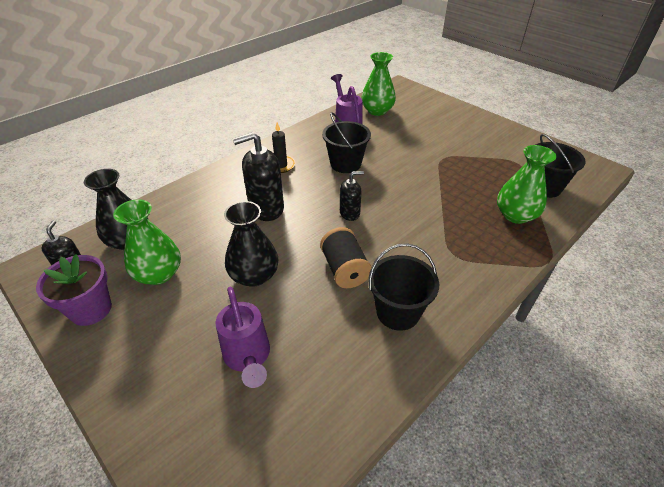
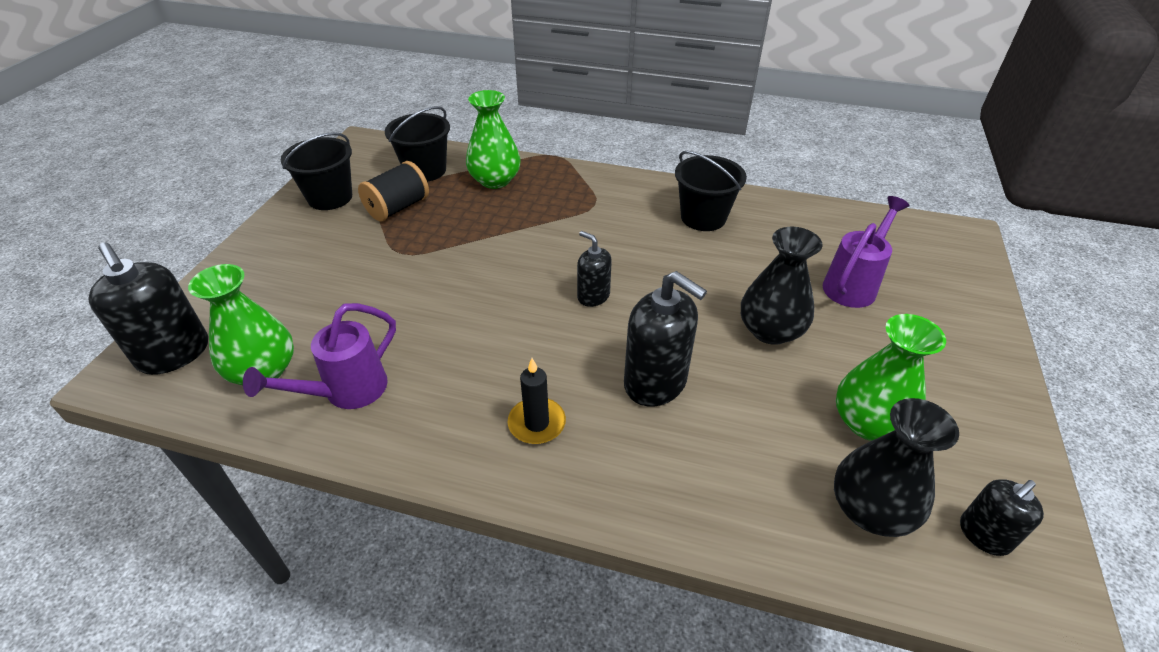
camera: 120 degrees left, 0 degrees up
purple flower pot [36,254,112,326] -> none
black spool [320,227,372,288] -> black spool moved to [358,161,429,222]
black bucket [322,112,371,173] -> black bucket moved to [281,132,352,210]
none -> black soap dispenser [88,243,208,375]

